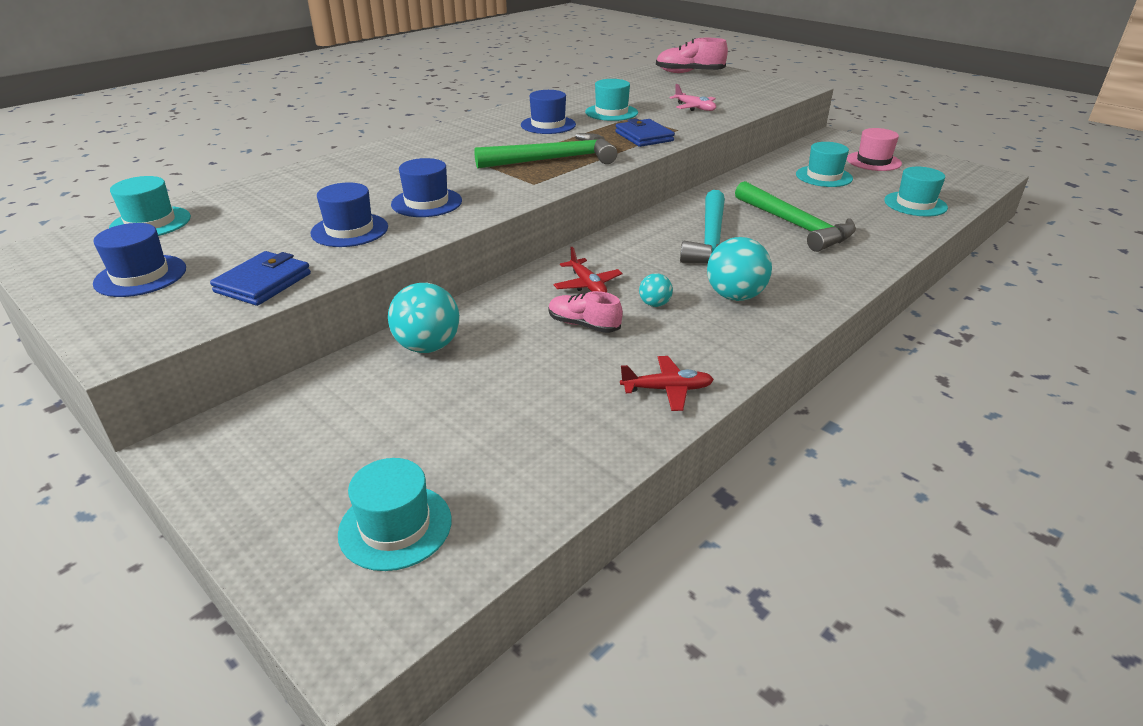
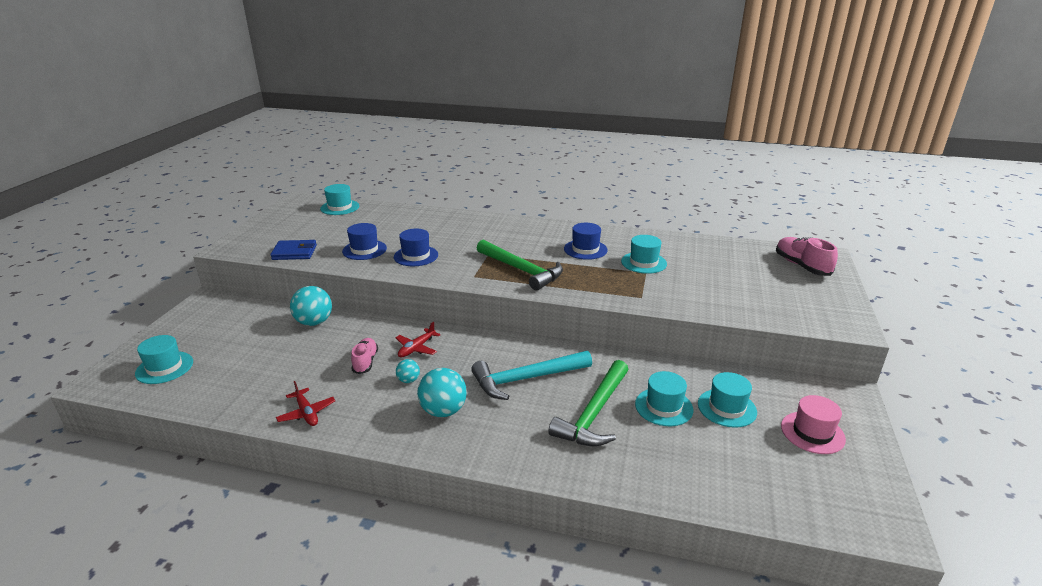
camera: 60 degrees right, 5 degrees down
blue hat [93,223,186,297] -> none
blue wallet [615,118,675,147] -> none
pink plane [670,84,716,111] -> none
turquoise hat [884,167,948,217] -> turquoise hat moved to [635,371,693,426]

